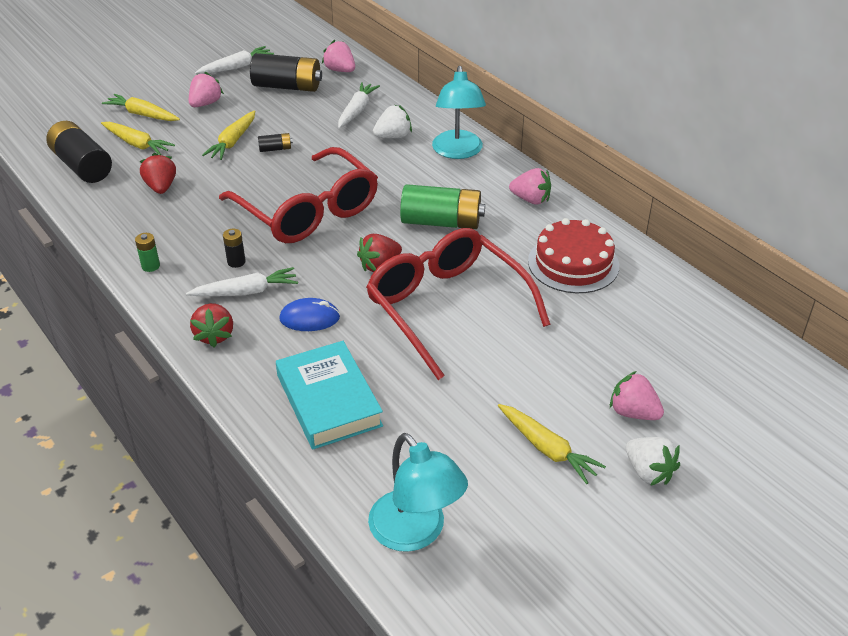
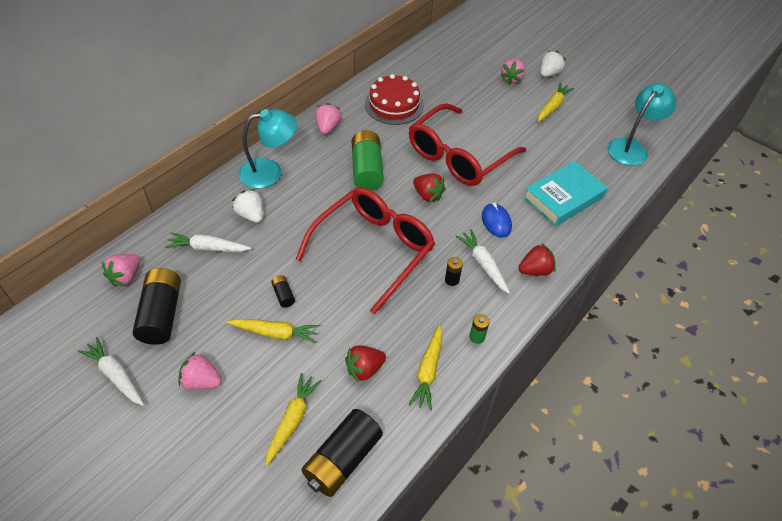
camera: 105 degrees left, 10 degrees up
yellow carrot [102,94,180,121] -> yellow carrot moved to [409,325,442,410]

